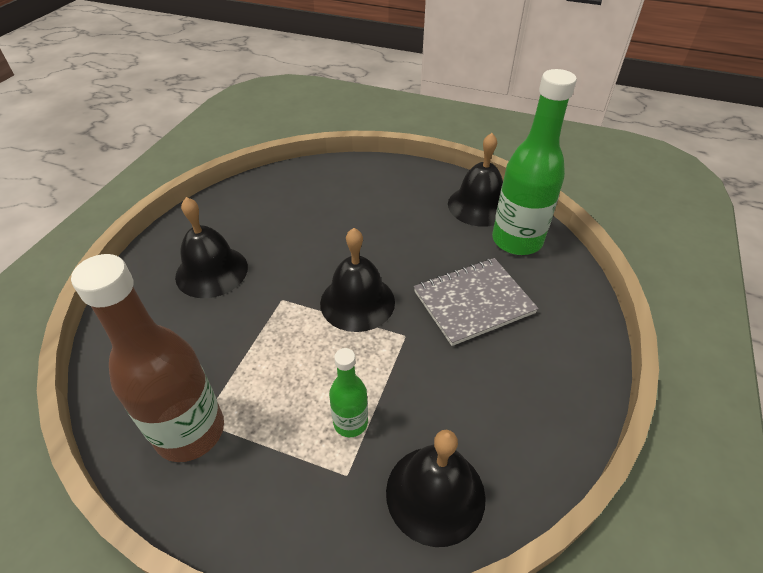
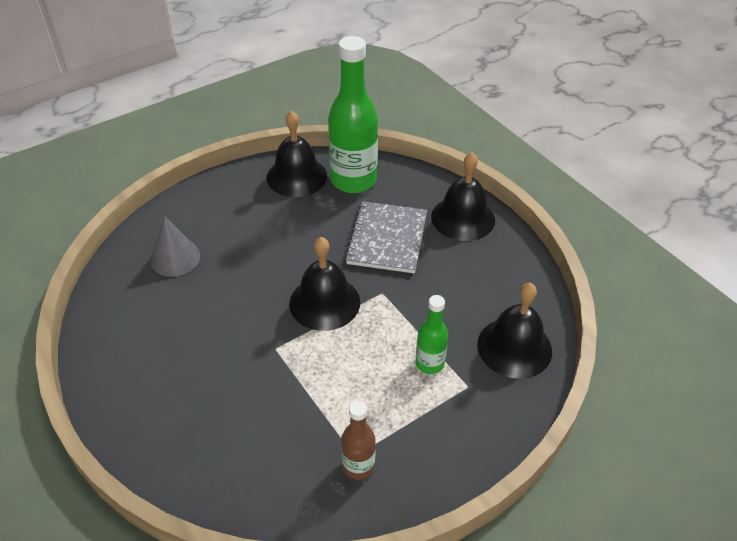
camera: 55 degrees left, 0 degrees up
brown bottle [71,254,224,462] -> brown bottle [341,401,376,480], size x0.51
black bell [175,197,248,298] -> black bell moved to [431,152,495,241]
none -> grey cone [151,216,200,277]

